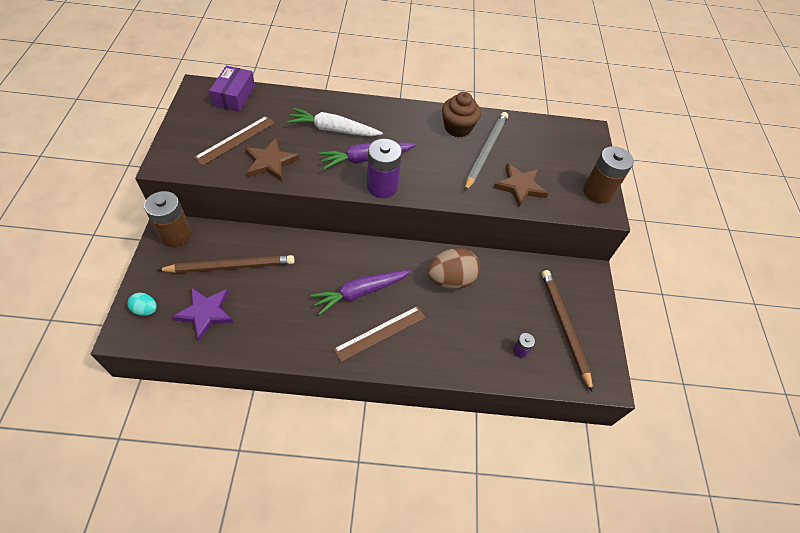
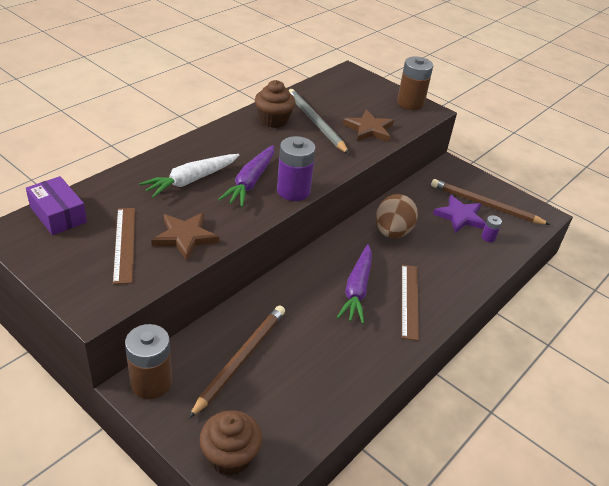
camera: 50 degrees left, 15 degrees down
turquoise egg [127,293,157,316] -> brown cupcake [199,410,262,476]
purple star [172,288,234,341] -> purple star moved to [433,195,486,233]

